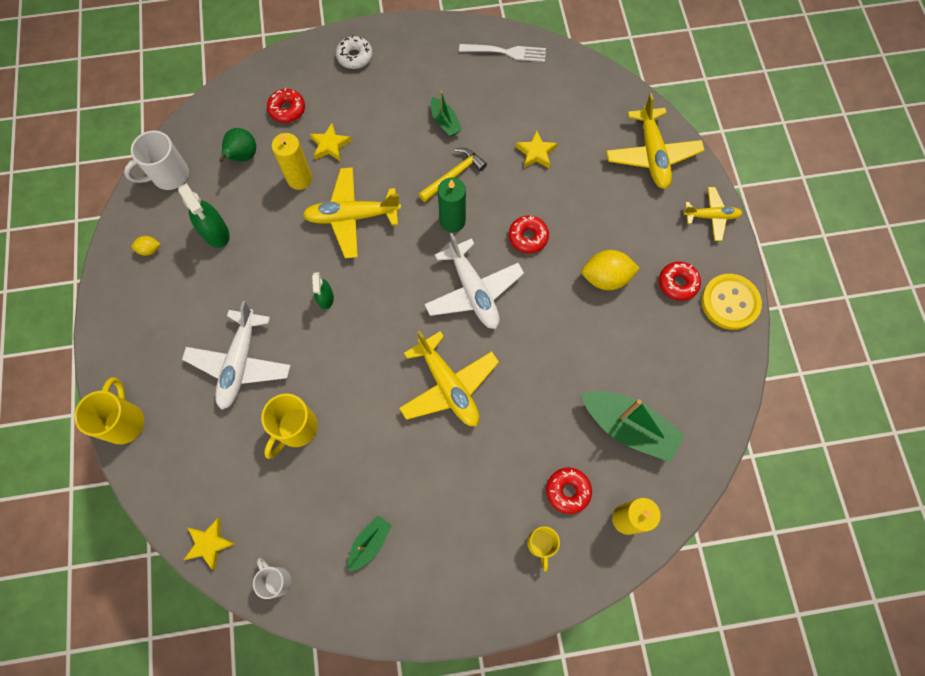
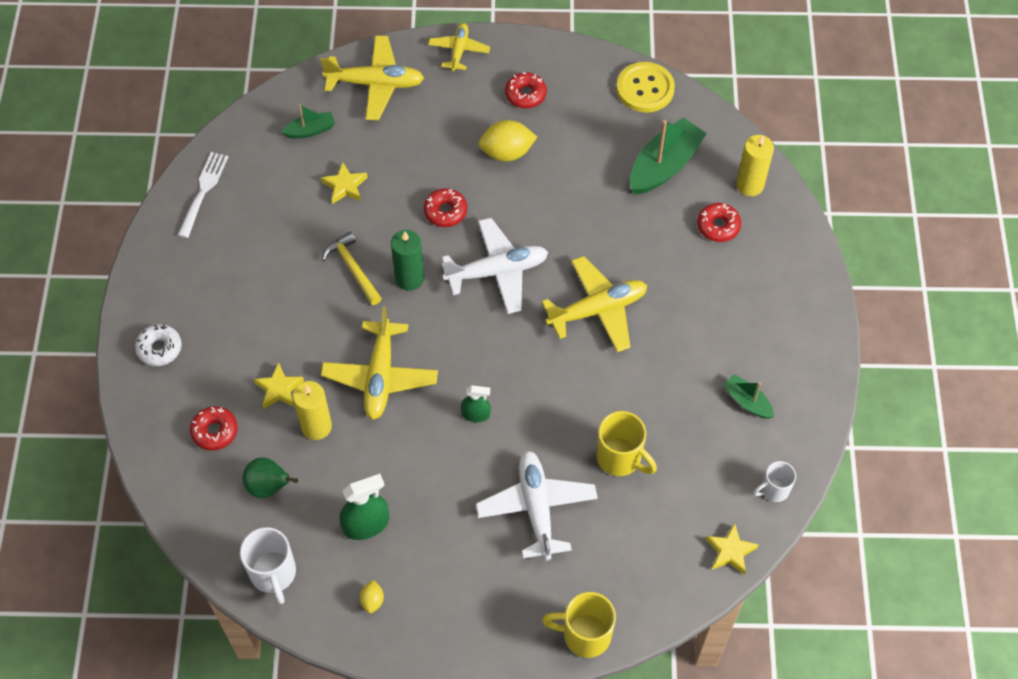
camera: 80 degrees left, 10 degrees down
white plane [182,301,291,410] -> white plane turned 120 degrees counterclockwise [476,451,598,560]
green boat [431,91,462,137] -> green boat moved to [281,104,335,139]
yellow mug [527,526,560,572] -> none
yellow lemon [582,250,640,290] -> yellow lemon turned 75 degrees clockwise [478,120,537,162]
yellow button [701,274,762,330] -> yellow button moved to [616,62,675,112]

